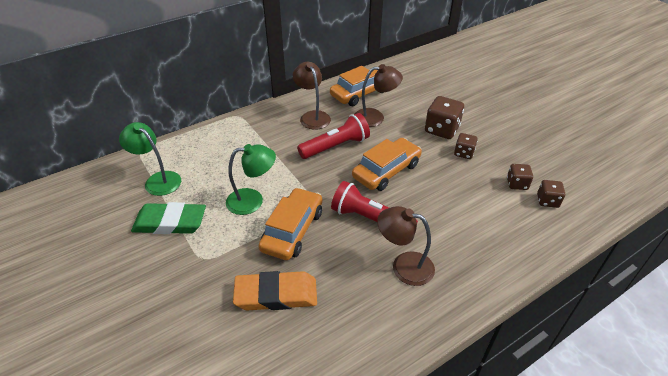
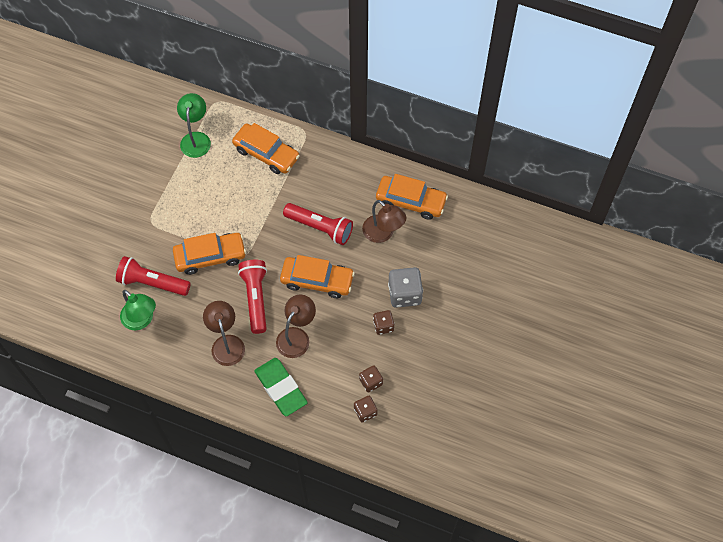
camera: 55 degrees right, 20 degrees up
green eraser [131,202,206,234] -> green eraser moved to [254,358,308,416]
green lamp [226,144,276,215] -> green lamp moved to [120,290,156,330]
orange eraser [233,271,317,311] -> red flashlight [116,256,191,296]
brown lamp [293,62,331,130] -> brown lamp moved to [276,294,316,358]
brown dice [425,96,464,139] -> grey dice [388,267,423,308]
none -> orange car [232,123,300,174]

